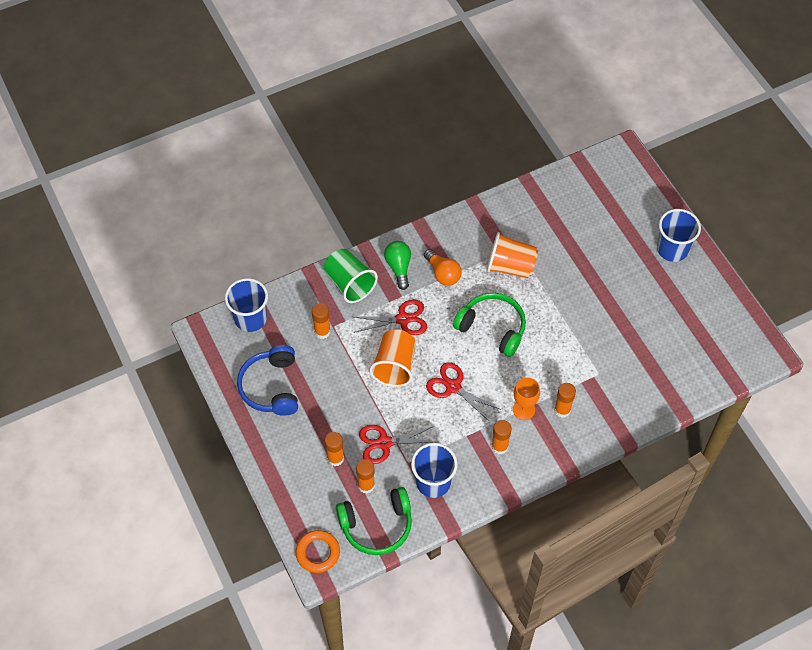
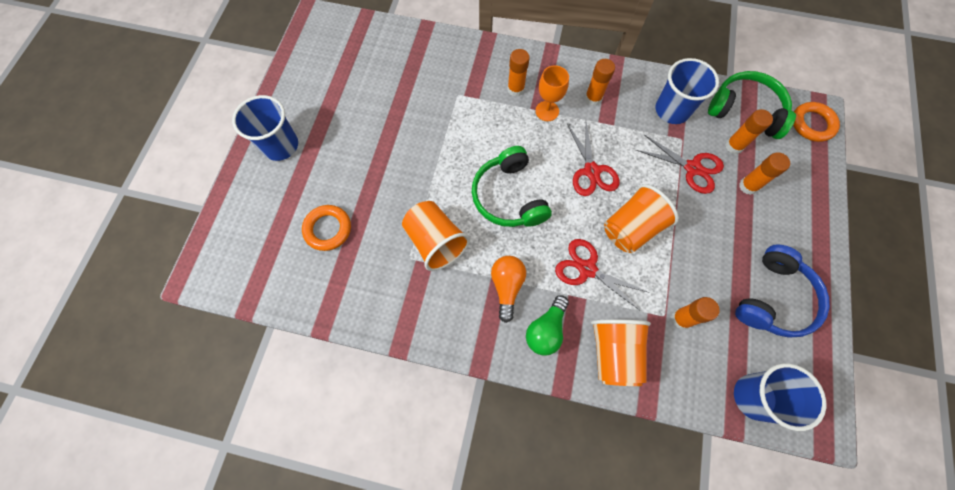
camera: 140 degrees left, 10 degrees up
green cup [323,249,378,303] -> orange cup [591,319,651,386]
none -> orange ring [302,205,351,251]

